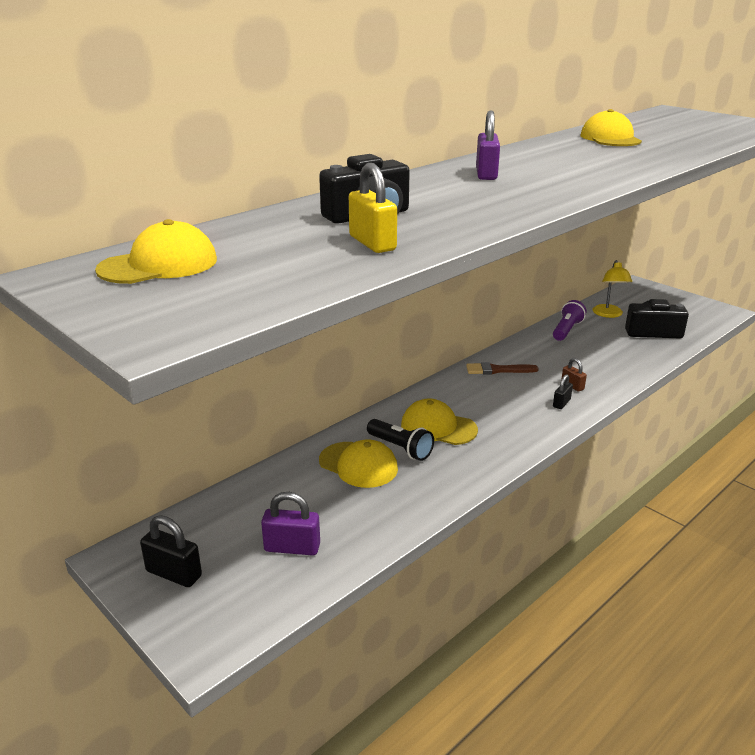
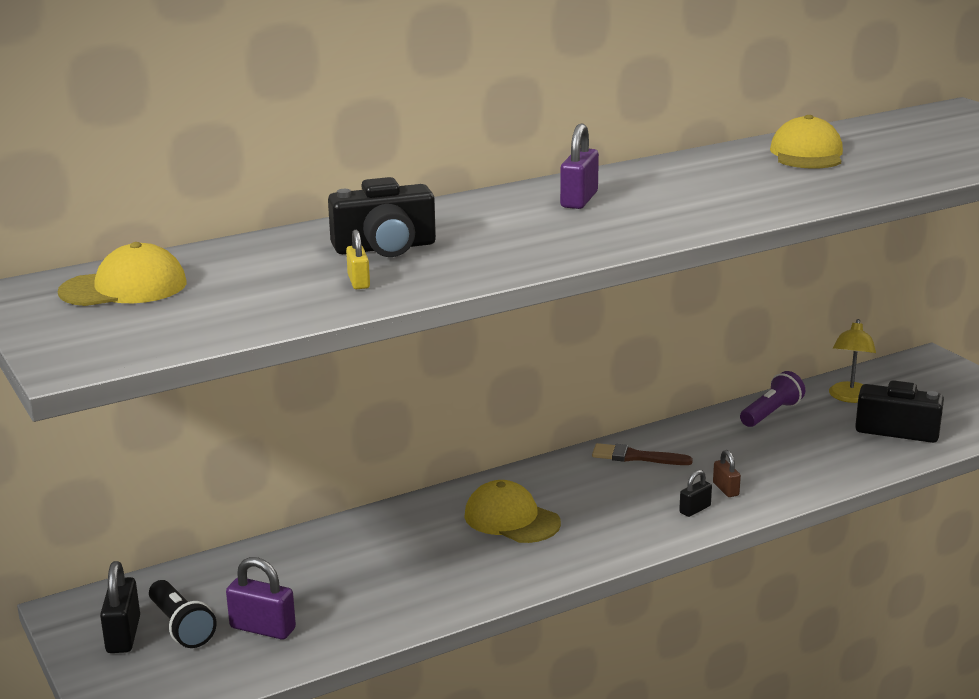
camera: 15 degrees right, 5 degrees down
black padlock [140,515,202,587] -> black padlock turned 45 degrees clockwise [100,561,140,653]
yellow cap [319,439,398,488] -> none
yellow padlock [349,163,397,253] -> yellow padlock [346,230,370,289], size x0.61
black flashlight [367,419,434,461] -> black flashlight moved to [149,580,217,648]

